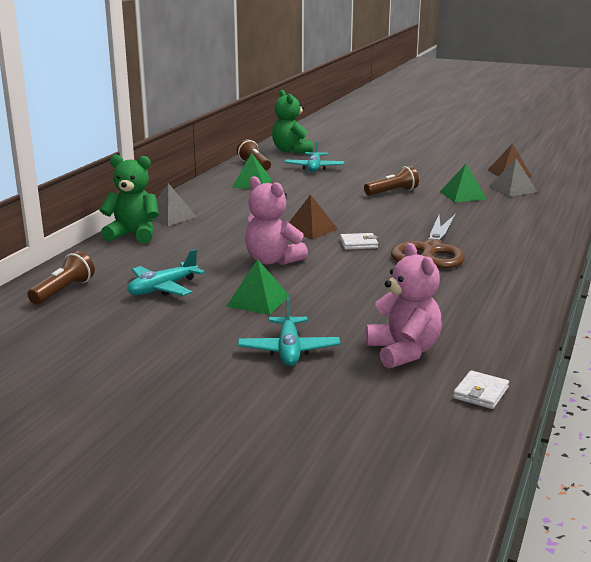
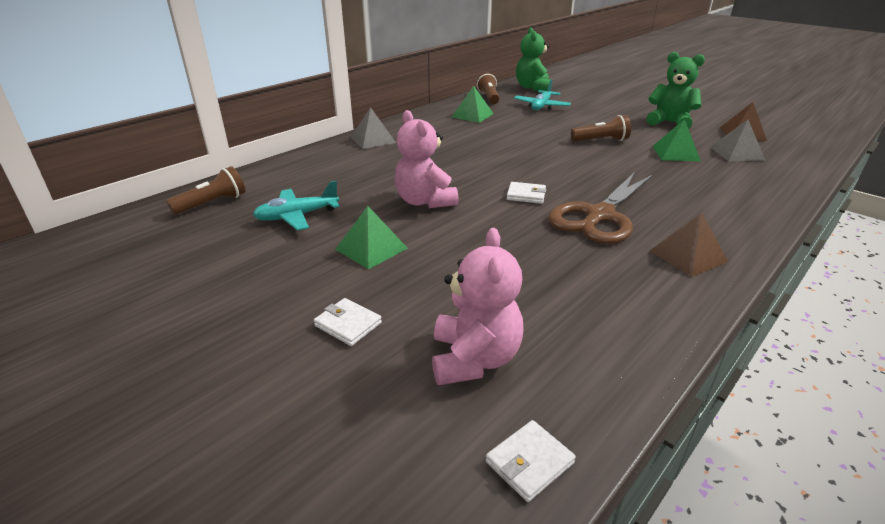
camera: 20 degrees right, 10 degrees up
green teddy bear [99,155,159,243] -> green teddy bear moved to [646,52,705,129]
turquoise plane [238,297,341,366] -> white wallet [314,298,382,346]
brown pyramid [289,194,337,240] -> brown pyramid moved to [650,212,728,277]

